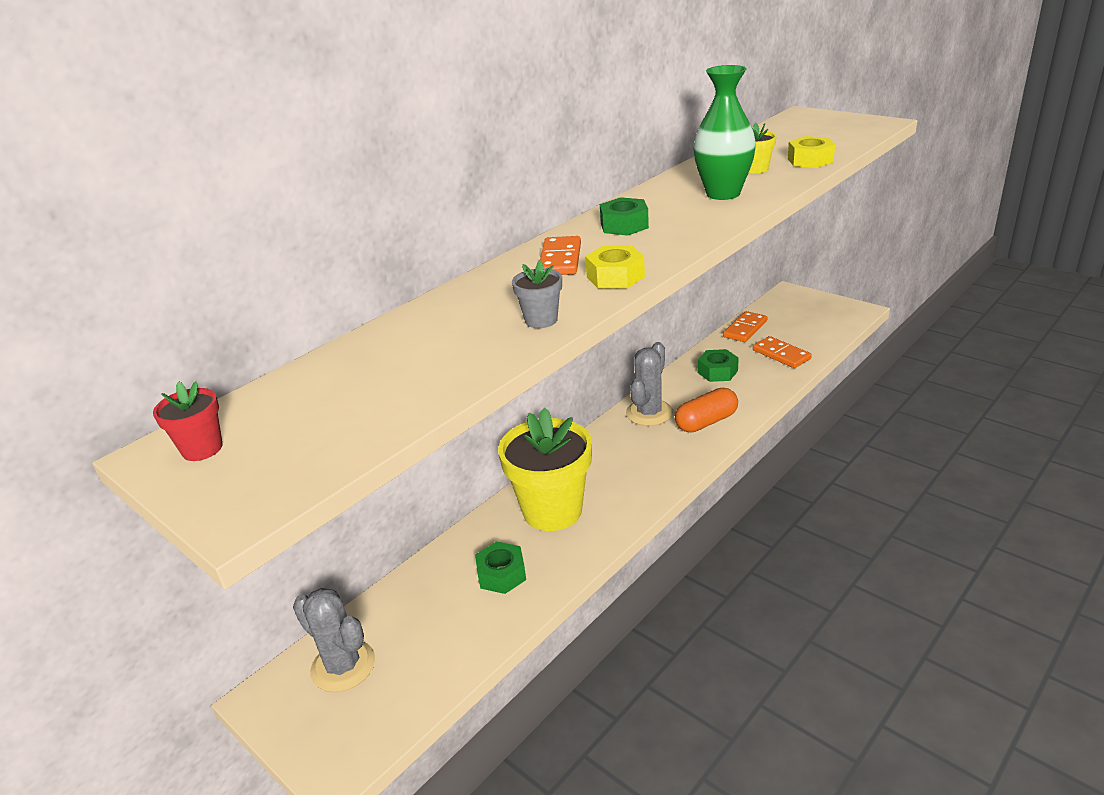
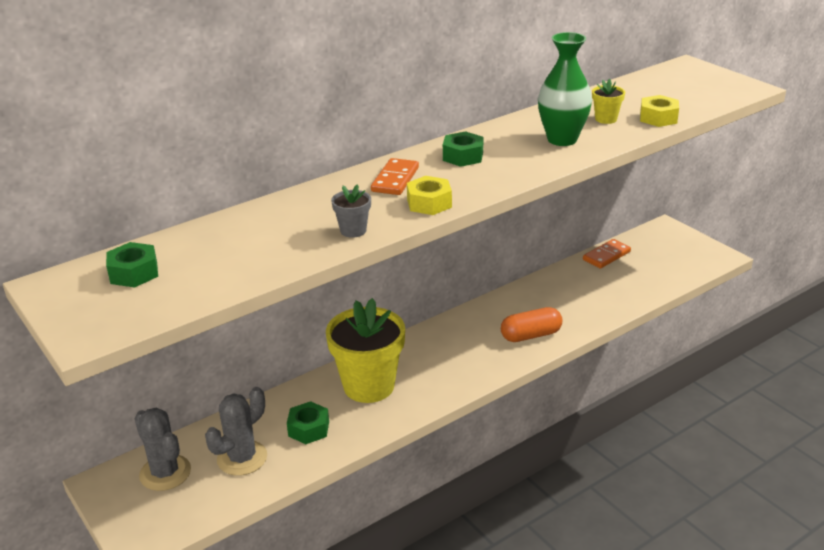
camera: 10 degrees right, 0 degrees up
red flower pot [153,381,223,461] -> none
grey cactus [626,342,673,426] -> grey cactus moved to [205,387,267,476]
green nut [698,349,739,382] -> green nut moved to [106,242,158,287]
orange domino [753,336,812,368] -> none

